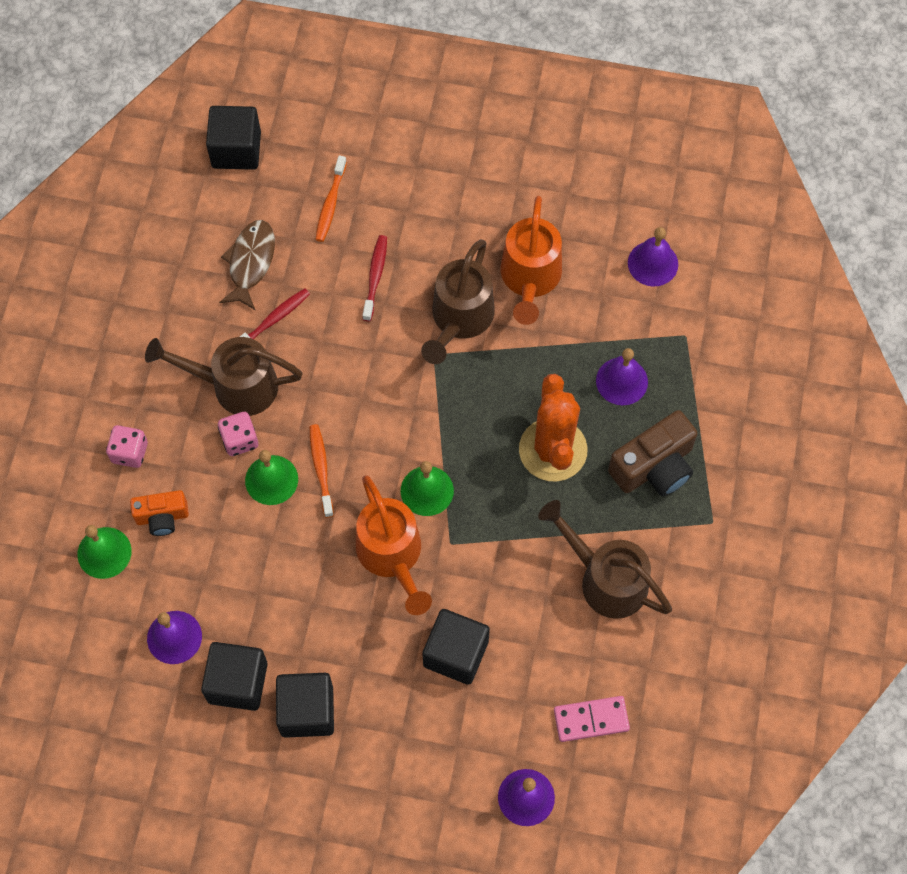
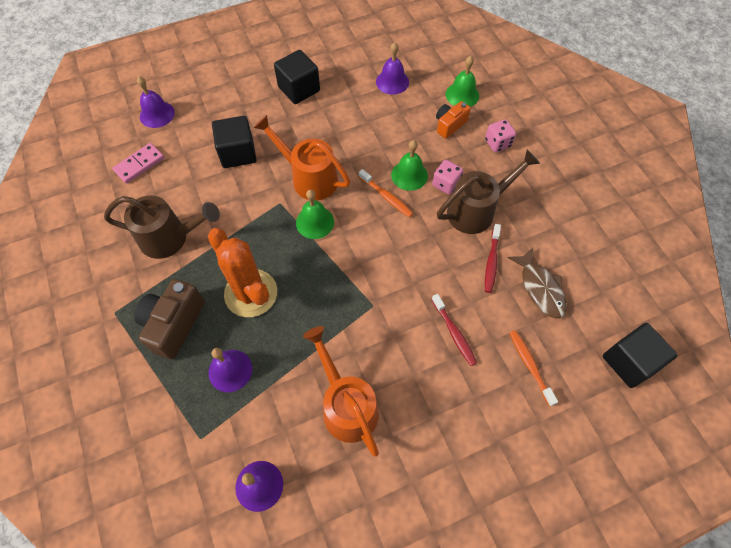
camera: 145 degrees right, 5 degrees down
black cube [201,642,268,711] -> none
brown watering can [421,239,495,364] -> none

